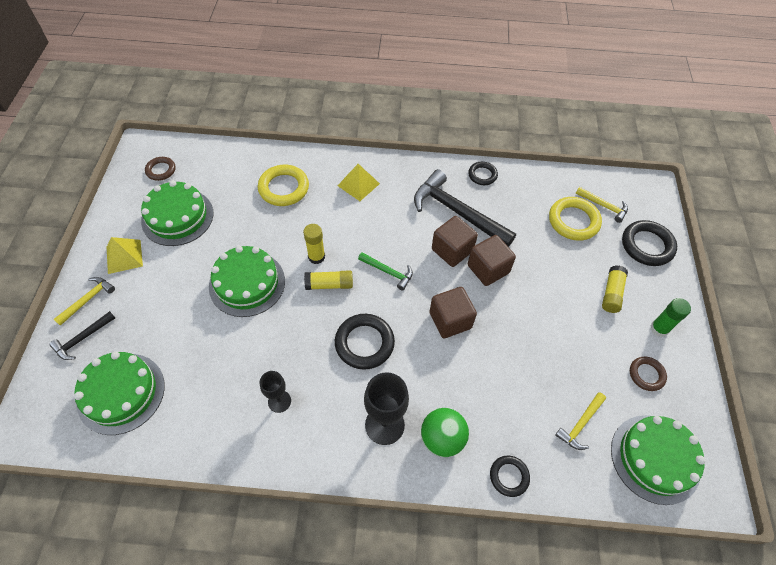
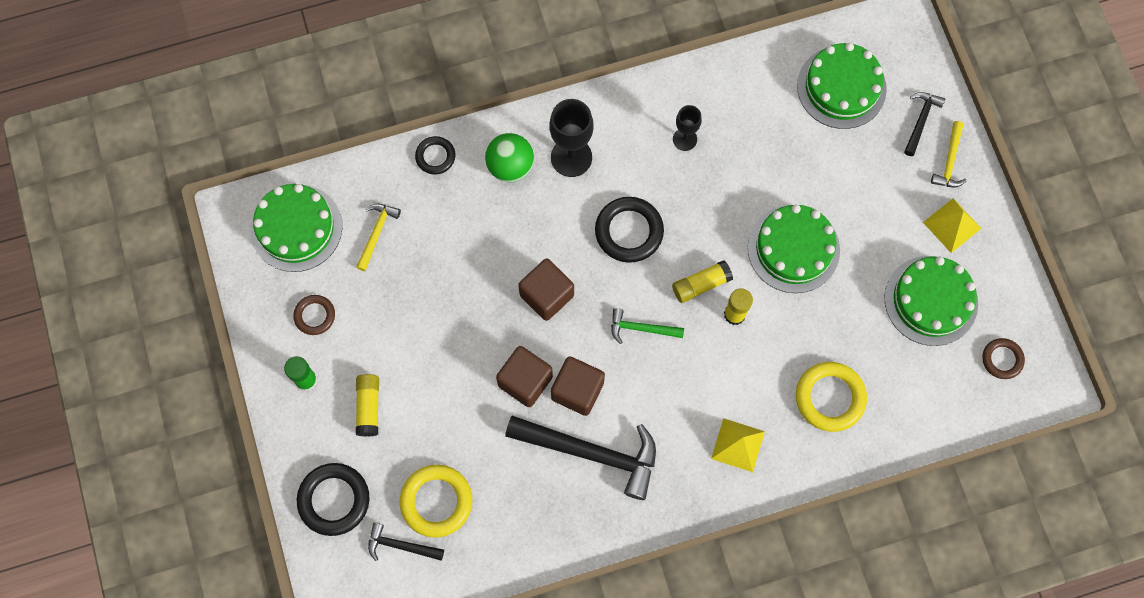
camera: 160 degrees right, 15 degrees up
black ring [468,162,498,185] -> none
yellow hammer [575,187,628,223] -> black hammer [368,523,444,561]

